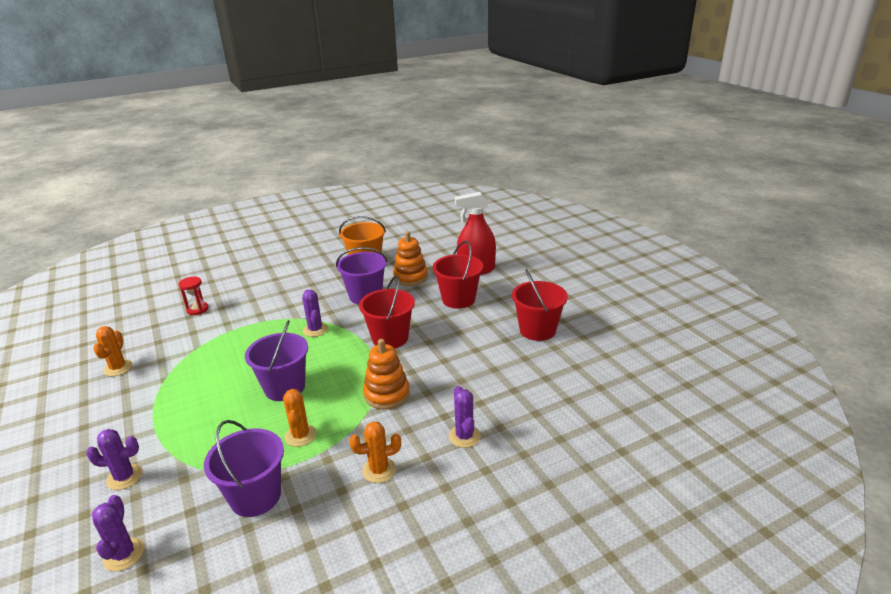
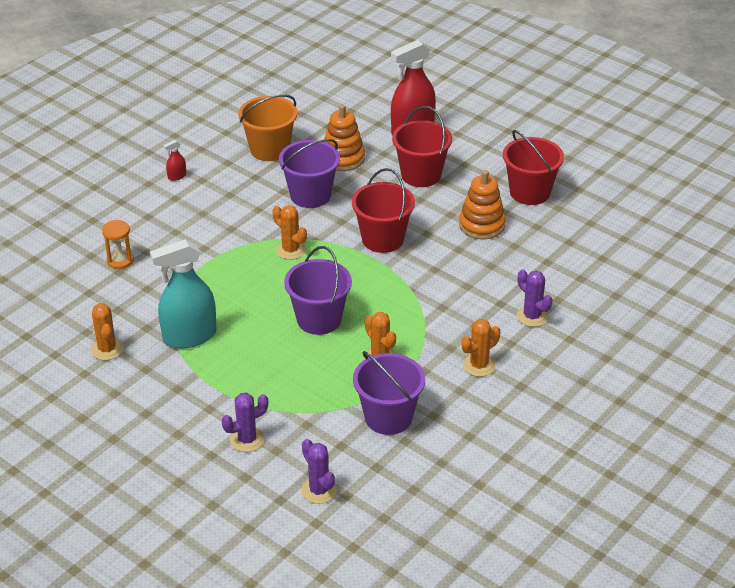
camera: 25 degrees left, 10 degrees up
red hourglass [179,276,209,315] -> orange hourglass [102,220,134,269]
purple cactus [302,290,328,337] -> orange cactus [272,205,307,260]
orange stacking toy [363,339,410,409] -> orange stacking toy moved to [459,170,506,239]
none -> turquoise spray bottle [150,239,217,348]
none -> red spray bottle [164,140,186,181]

